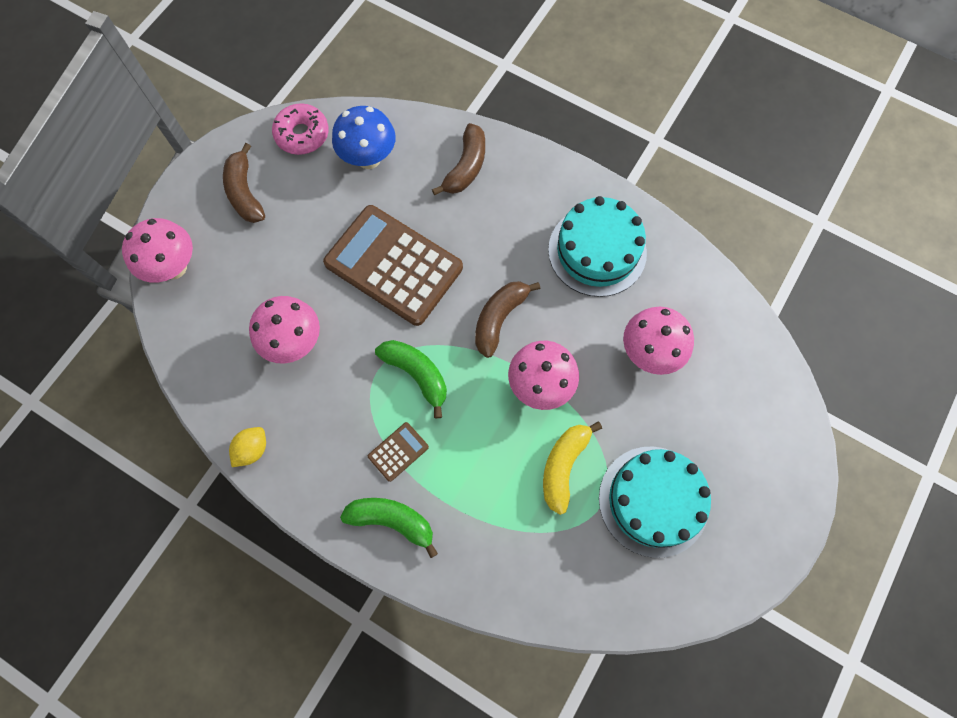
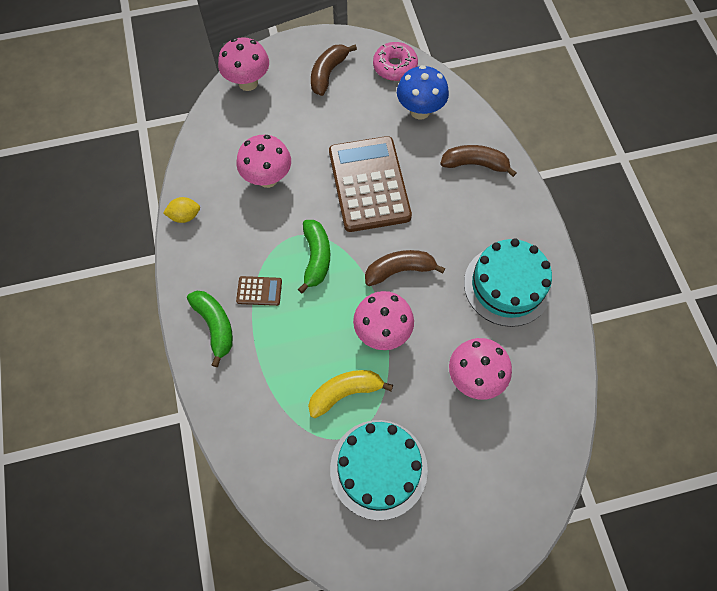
camera: 45 degrees right, 5 degrees down
brown banana [432,123,485,195] -> brown banana turned 150 degrees counterclockwise [440,145,516,177]

